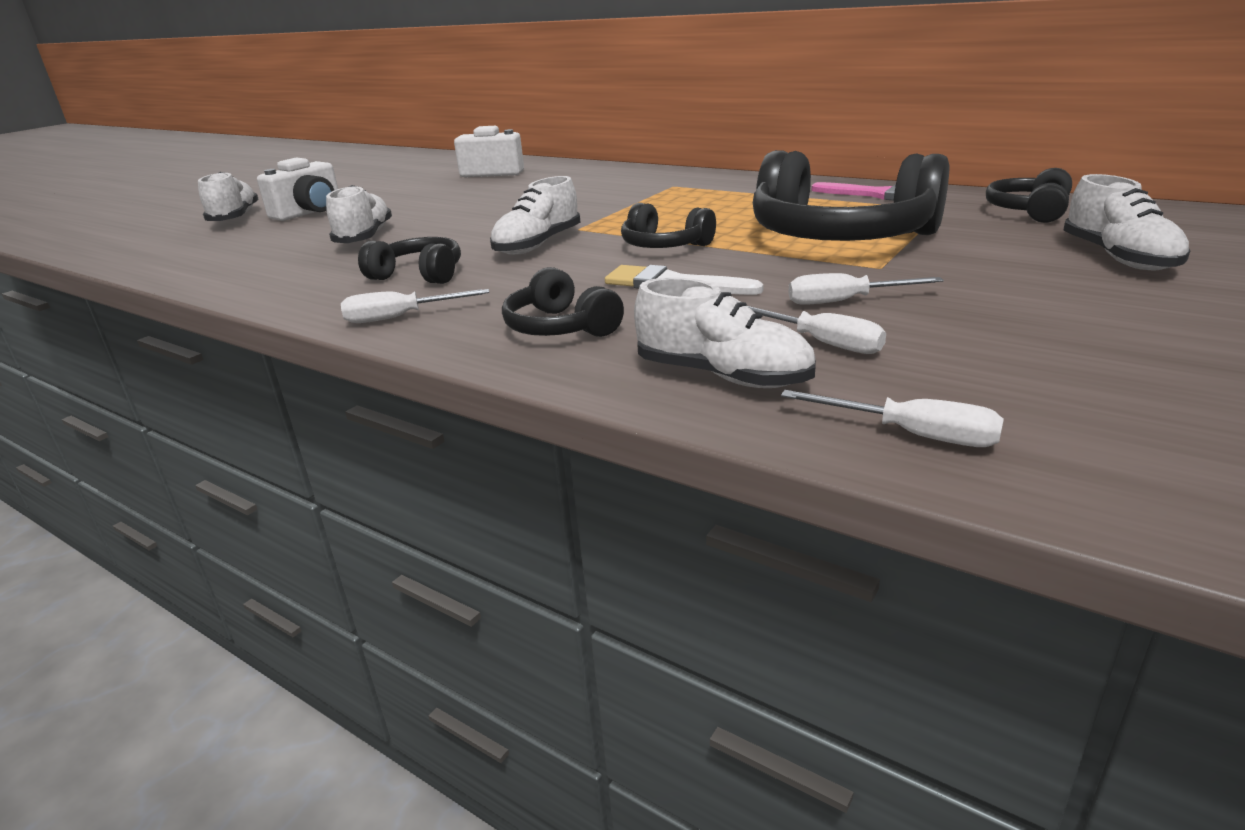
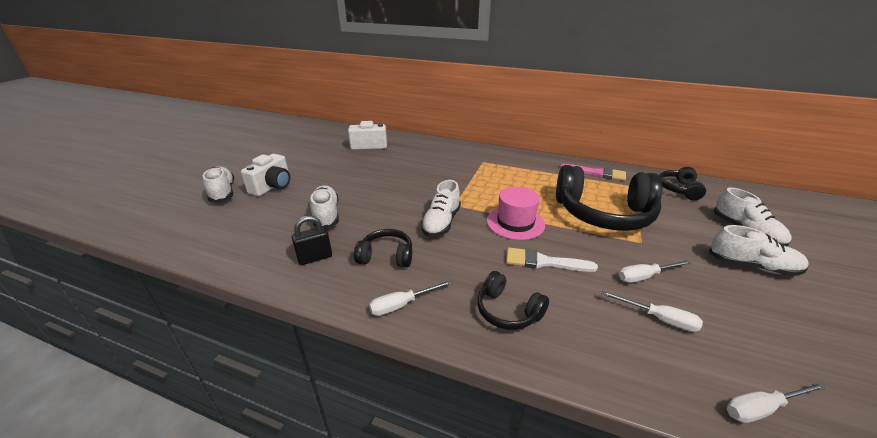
camera: 15 degrees left, 5 degrees up
black headphones [621,203,716,248] -> pink hat [487,187,545,240]
white shoe [634,277,816,388] -> white shoe moved to [709,225,809,276]
white screwdriver [781,390,1004,447] -> white screwdriver turned 150 degrees clockwise [727,382,826,423]
none -> black padlock [291,216,332,265]

